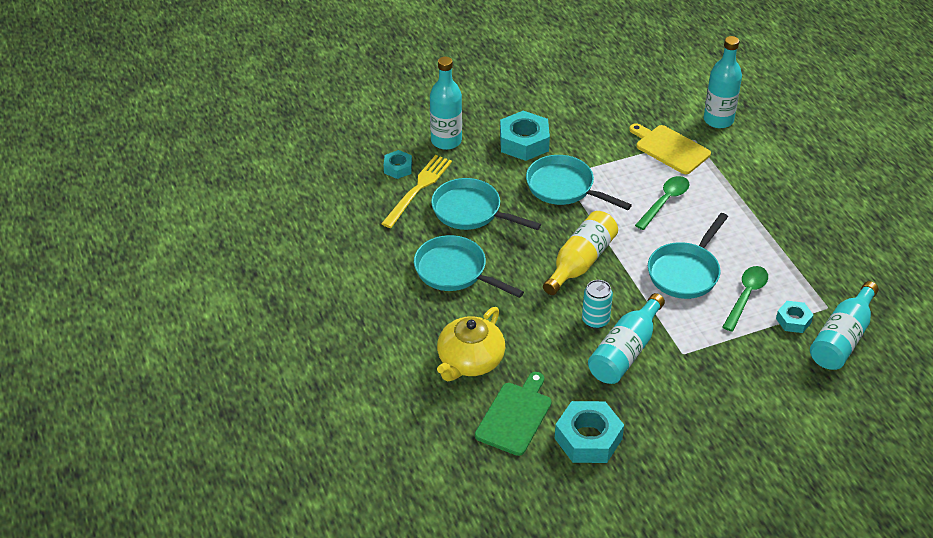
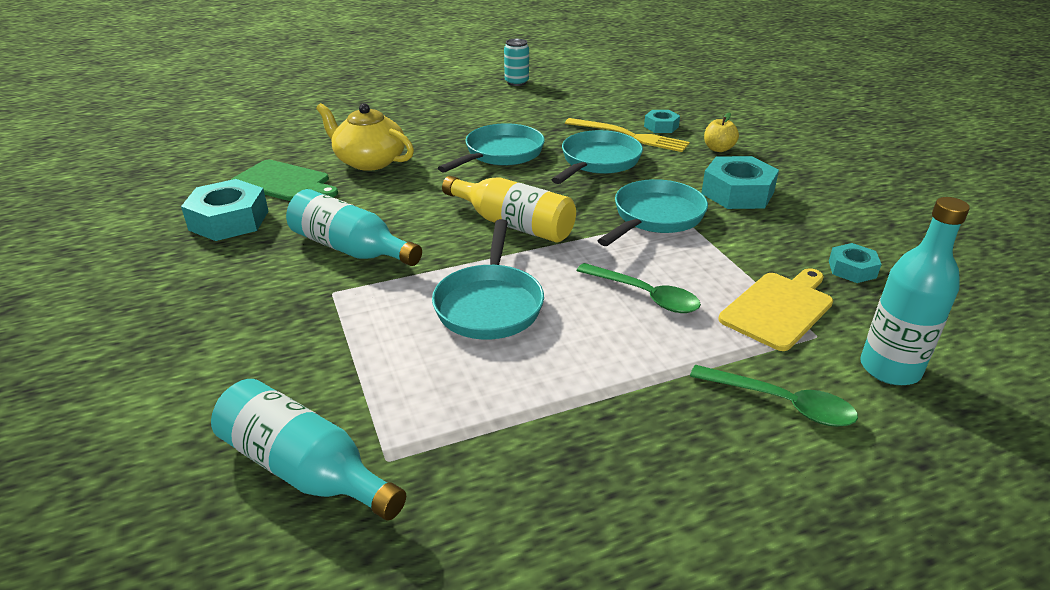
camera: 90 degrees right, 10 degrees down
turquoise bottle [430,57,462,150] -> yellow apple [704,112,739,152]
turquoise can [582,280,613,329] -> turquoise can moved to [504,39,529,86]
turquoise pan [648,213,728,299] -> turquoise pan turned 120 degrees counterclockwise [432,219,544,340]
green spoon [723,266,768,331] -> green spoon moved to [690,365,858,427]
turquoise nut [776,301,813,333] -> turquoise nut moved to [829,243,882,283]

